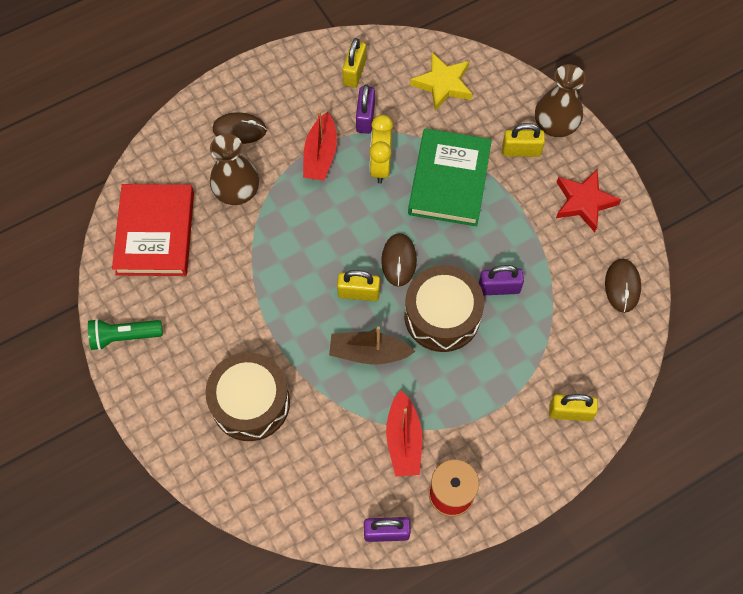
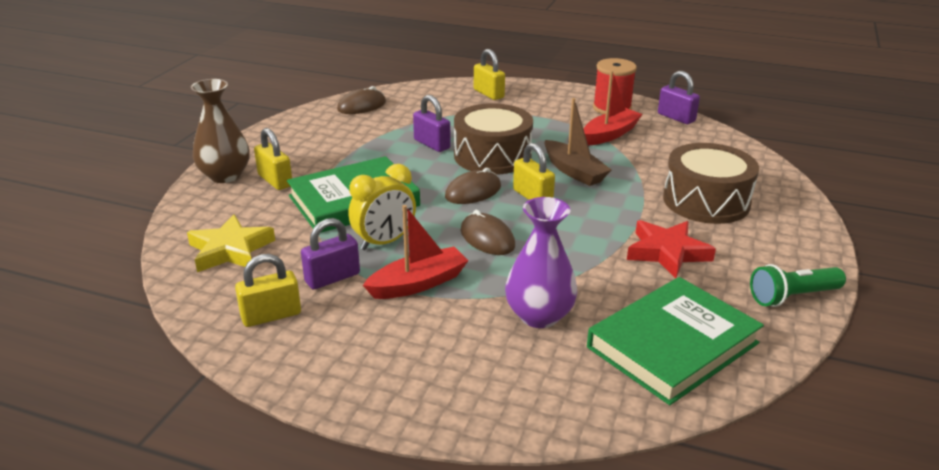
camera: 130 degrees left, 35 degrees down
green flashlight [88,319,163,350] -> green flashlight turned 120 degrees clockwise [750,264,846,307]
red book [112,184,194,276] -> green book [587,277,764,405]
brown vase [210,134,259,205] -> purple vase [505,197,578,328]
brown mouse [213,112,267,144] -> brown mouse moved to [461,210,515,255]
red star [556,170,621,232] -> red star moved to [627,220,716,278]

